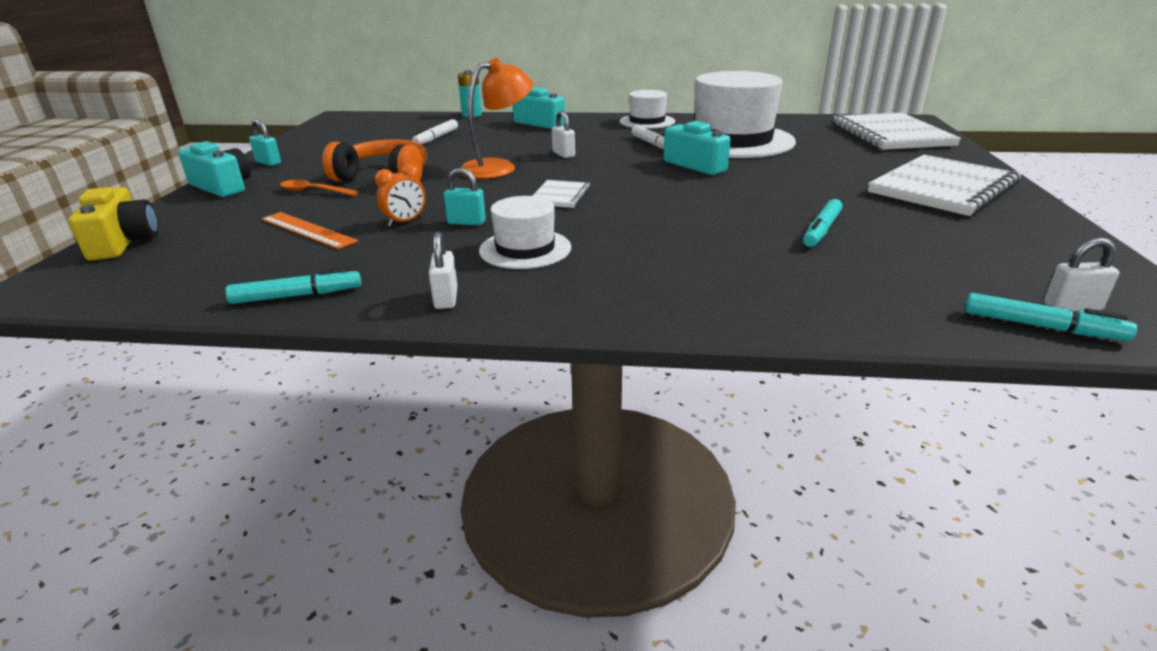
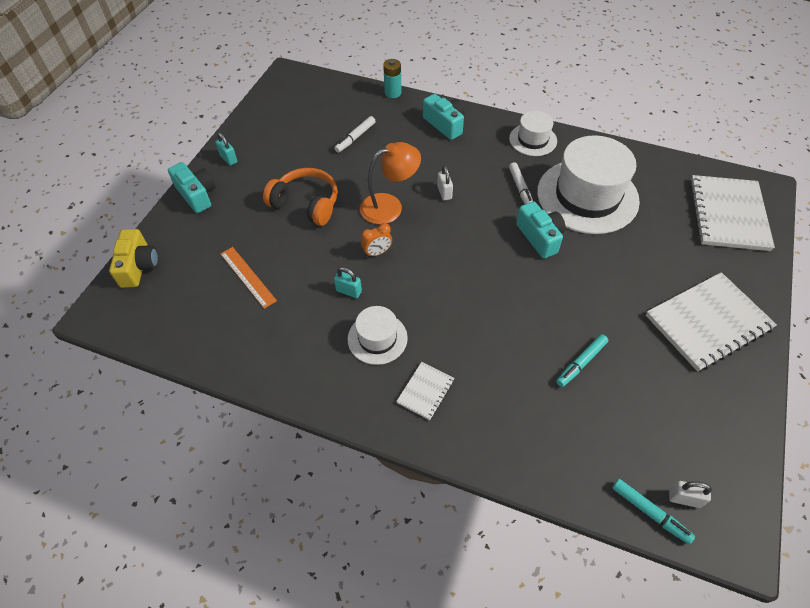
camera: 15 degrees right, 25 degrees up
turquoise marker [226,267,361,304] -> none
orange spoon [280,180,359,196] -> none
orange clock [375,163,426,227] -> orange clock moved to [361,223,392,257]
white padlock [429,232,457,309] -> none
white notebook [532,180,591,208] -> white notebook moved to [396,362,455,420]

